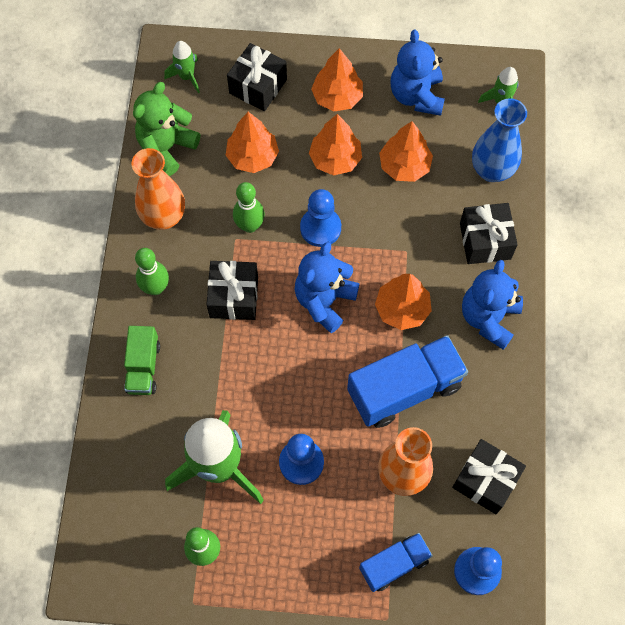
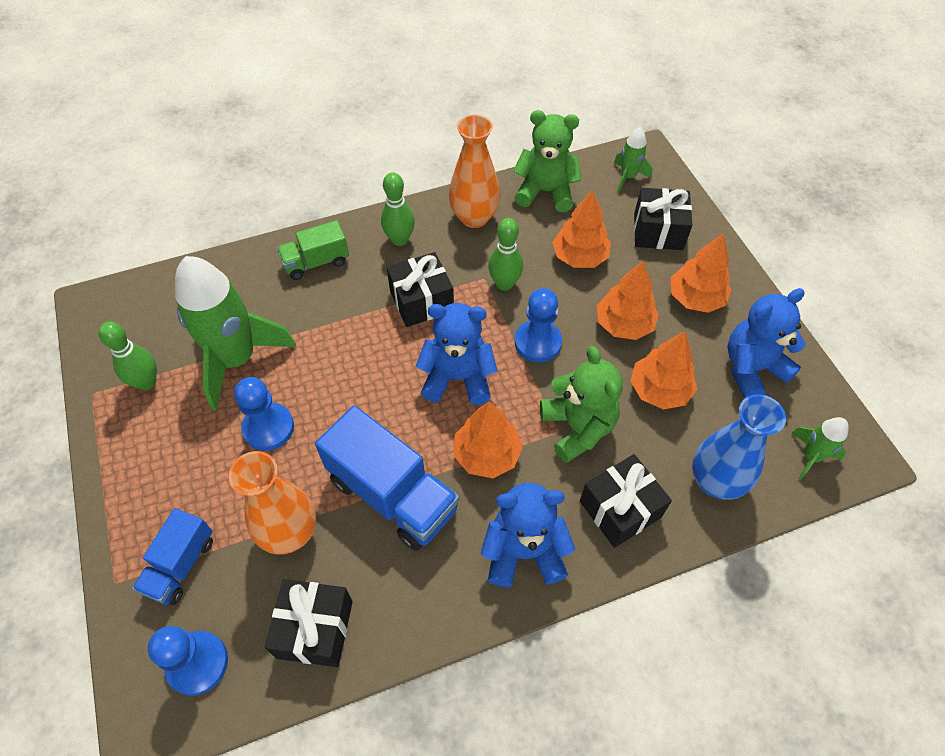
camera: 65 degrees right, 10 degrees down
blue truck [359,533,433,592] -> blue truck turned 75 degrees clockwise [132,508,213,605]
none -> green teddy bear [540,346,623,463]

